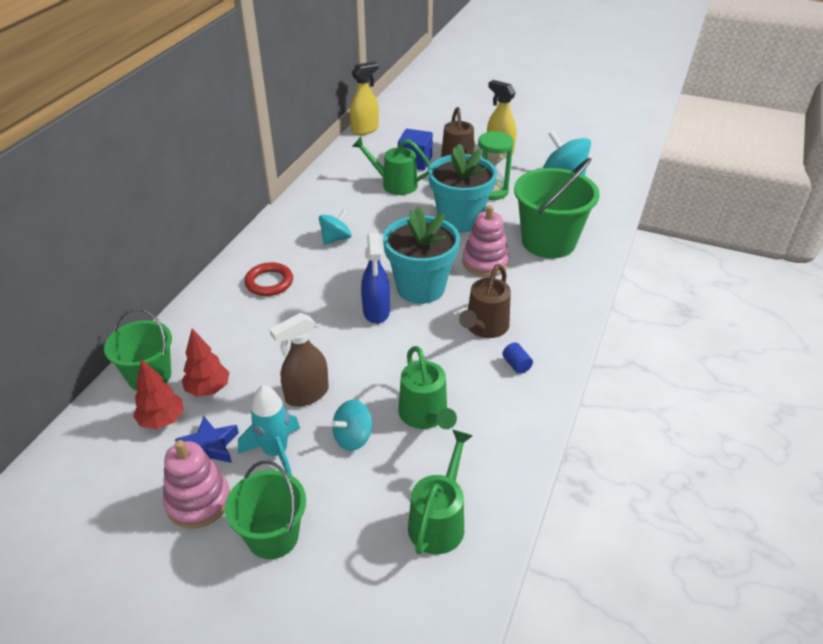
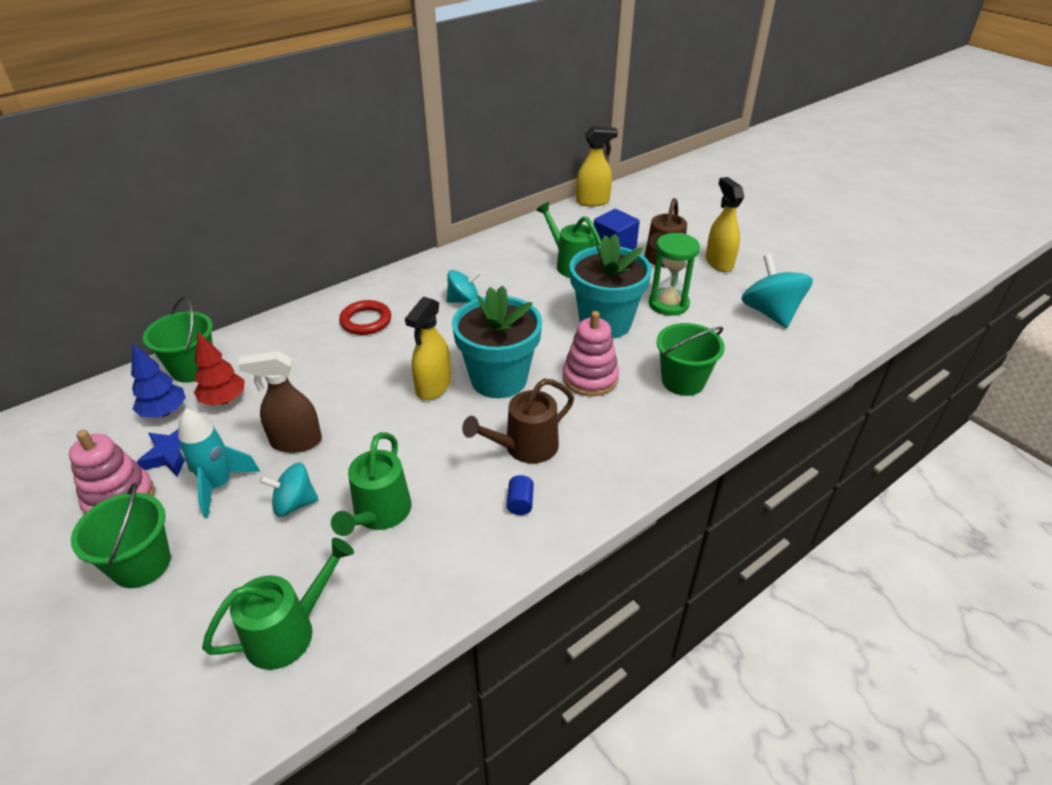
camera: 30 degrees right, 0 degrees up
red tree [133,359,184,429] -> blue tree [131,343,186,417]
blue spray bottle [361,233,390,324] -> yellow spray bottle [405,296,451,400]
green bucket [514,158,600,258] -> green bucket [657,323,725,396], size x0.64

